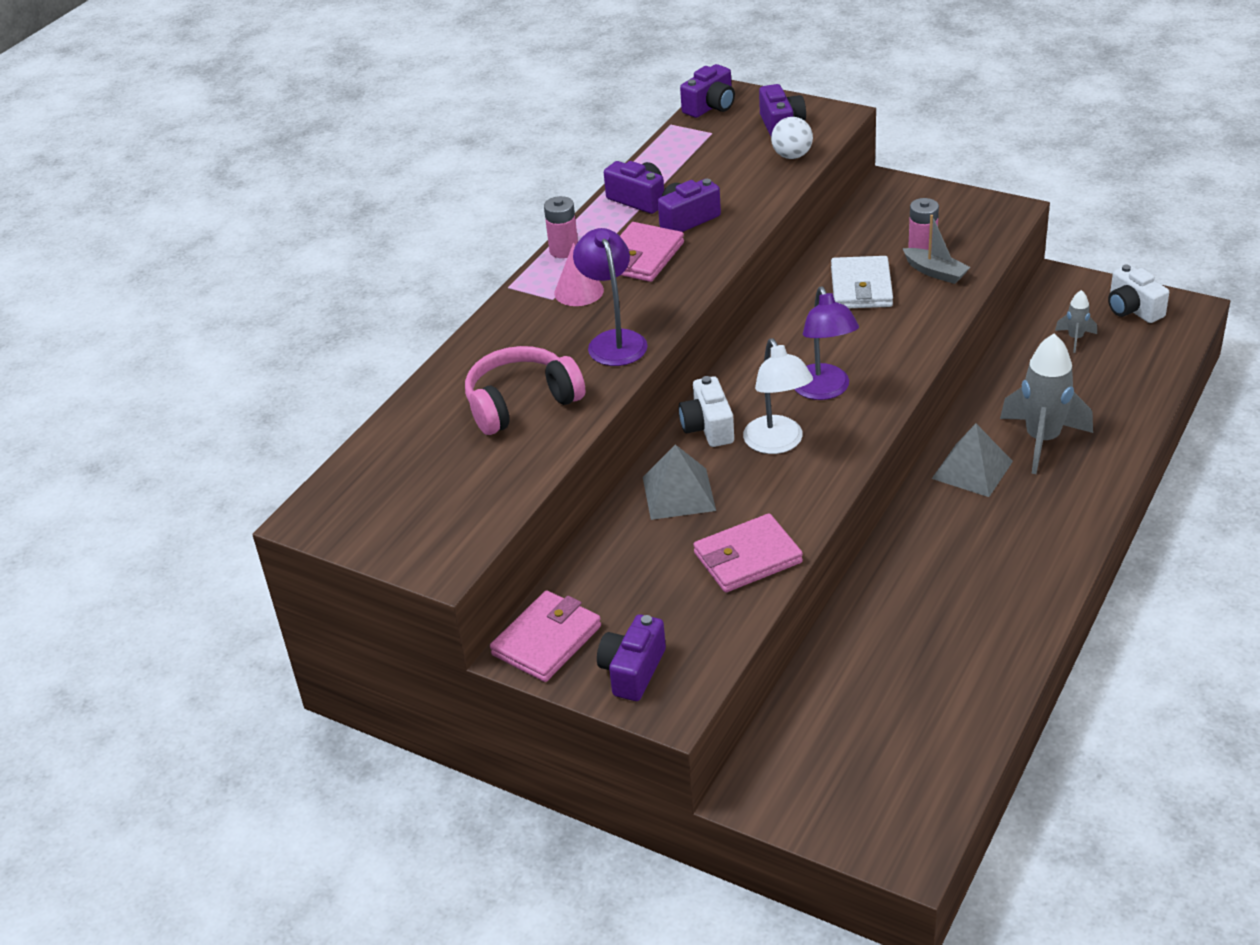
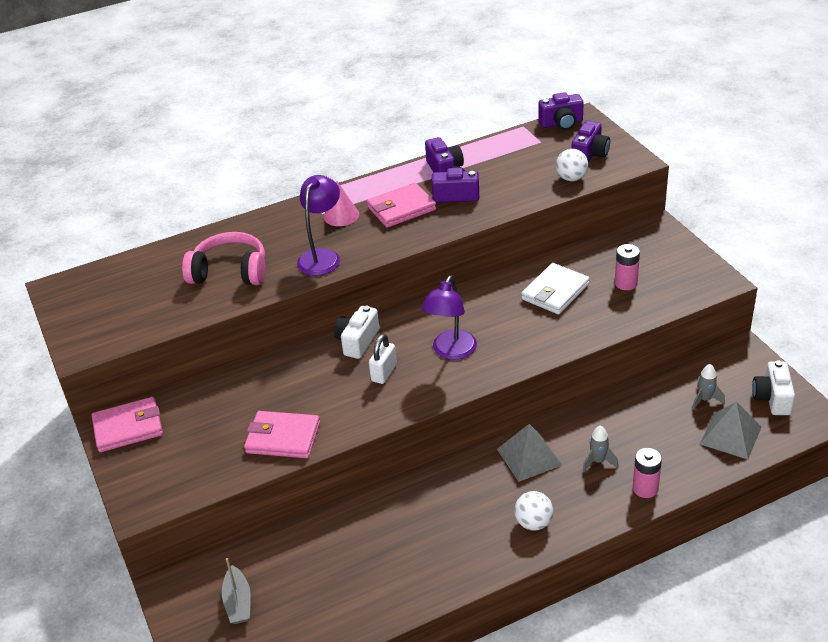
camera: 35 degrees right, 0 degrees up
pink battery [544,196,578,258] -> pink battery moved to [633,448,662,498]
purple camera [597,614,666,701] -> none
grey pyramid [643,444,716,520] -> grey pyramid moved to [700,402,761,459]
white lamp [743,338,813,454] -> white padlock [369,334,397,384]
grey boat [902,215,970,284] -> grey boat moved to [222,558,251,624]
grey rocket [1000,333,1093,474] -> grey rocket [582,425,618,472], size x0.48
none -> white ball [514,491,554,531]

